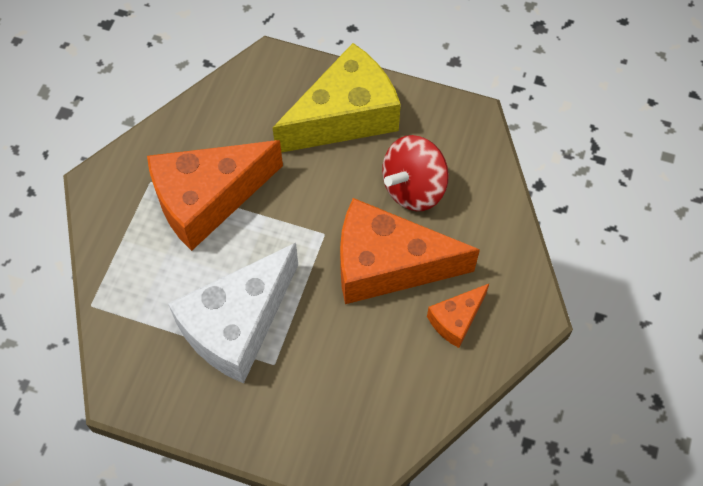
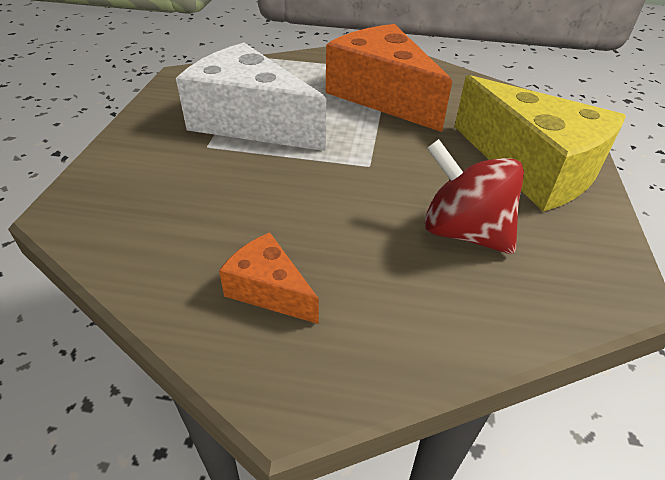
camera: 80 degrees right, 20 degrees down
orange cheese [340,198,480,304] -> none

